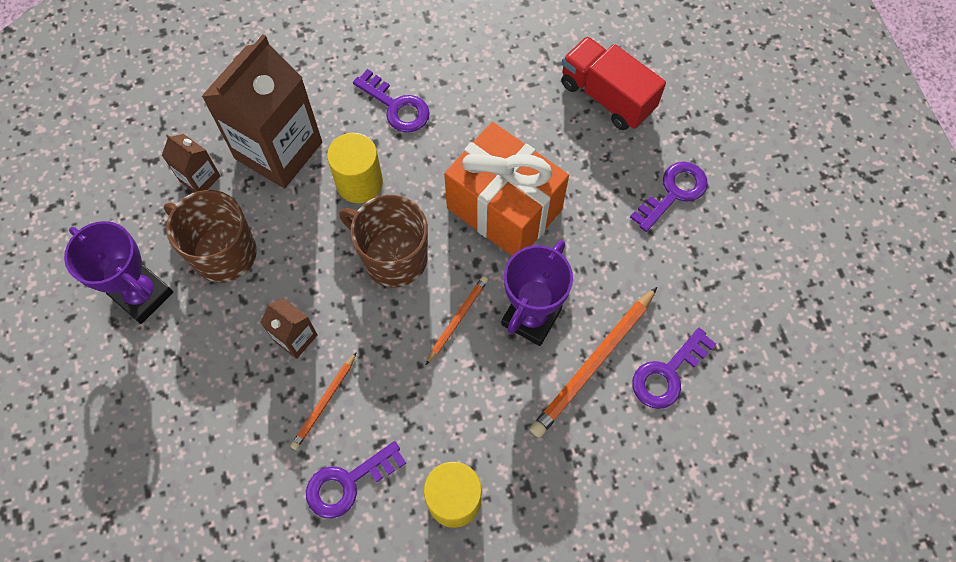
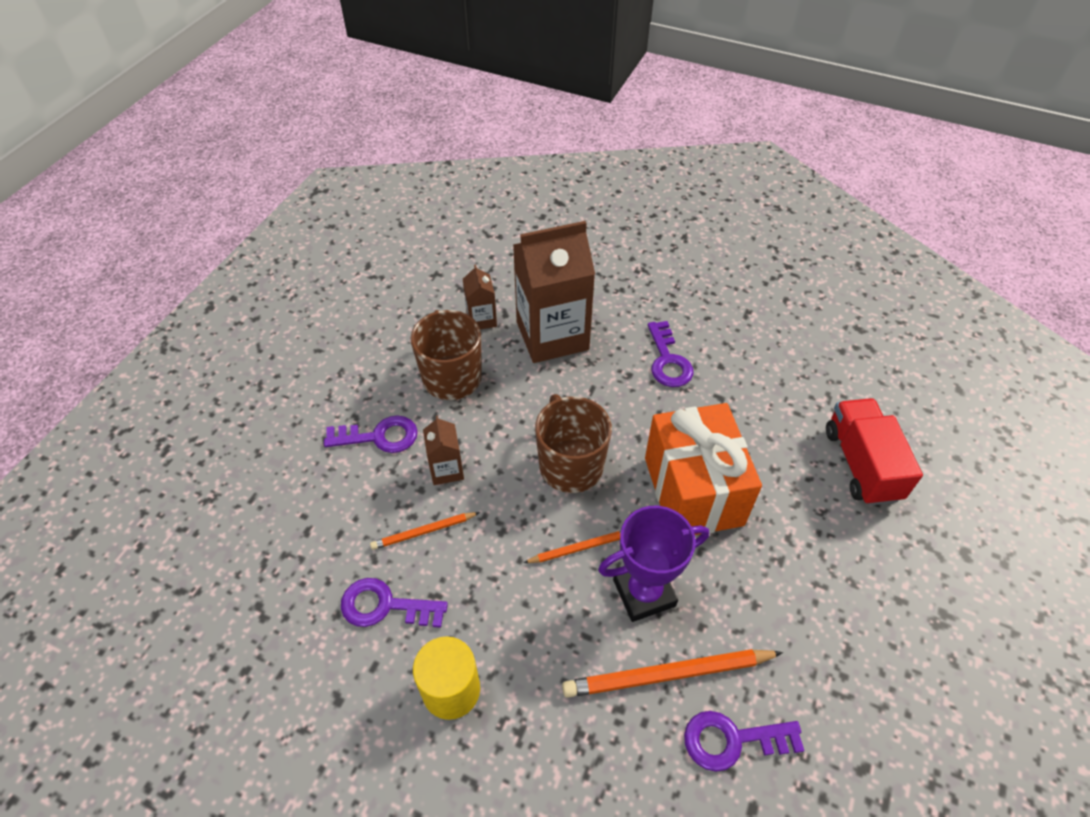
camera: 40 degrees right, 15 degrees down
purple trophy [64,221,173,324] -> none
yellow cylinder [327,133,383,203] -> none
purple key [630,162,708,232] -> purple key moved to [324,415,418,453]

